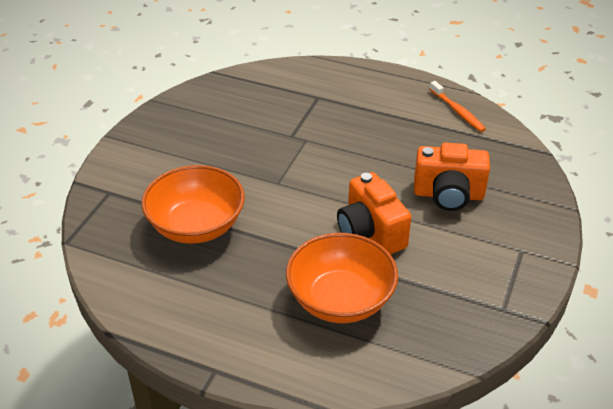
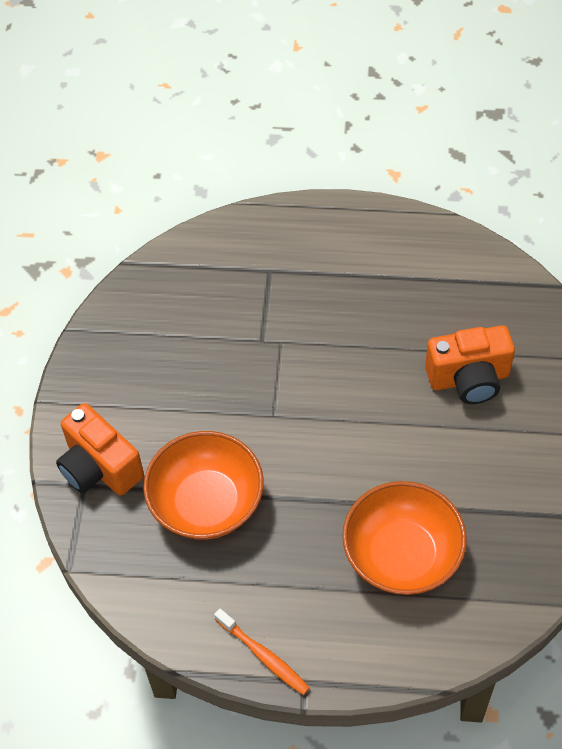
camera: 15 degrees left, 15 degrees up
orange camera [337,172,411,254] -> orange camera moved to [56,403,144,496]
orange toothbrush [430,81,486,132] -> orange toothbrush moved to [214,609,310,695]

